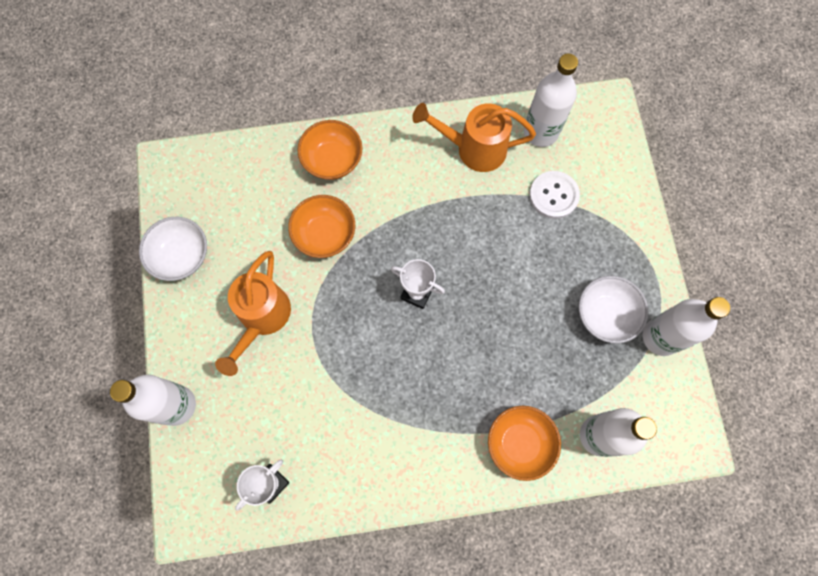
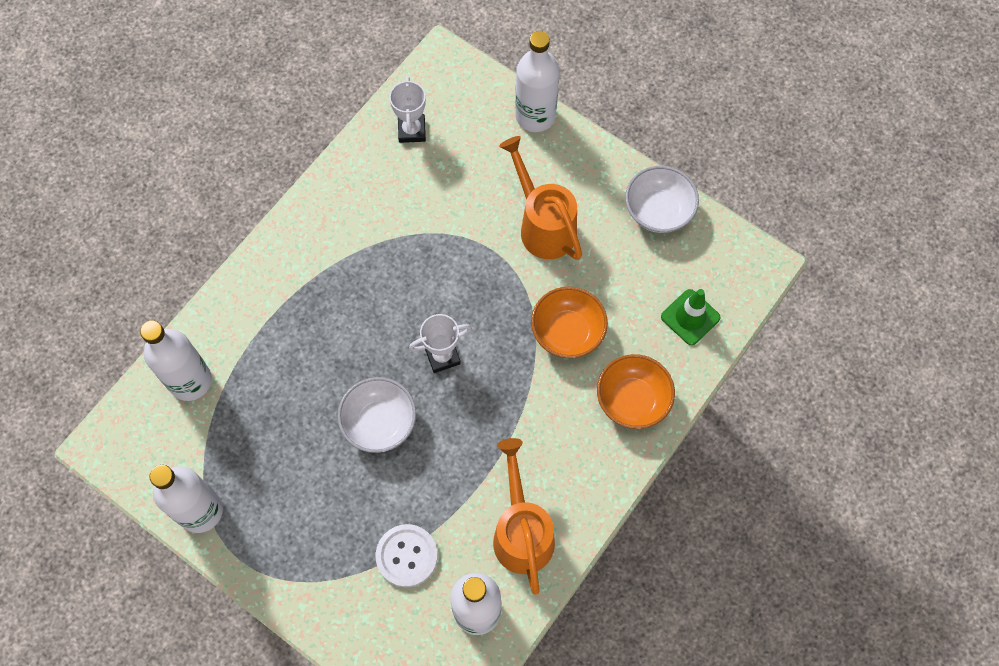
camera: 135 degrees right, 5 degrees down
orange watering can [412,103,536,172] -> orange watering can turned 60 degrees counterclockwise [493,438,555,595]
orange bowl [488,406,561,481] -> none
white bowl [579,276,649,343] -> white bowl moved to [337,377,416,453]
none -> green traffic cone [661,289,721,345]

